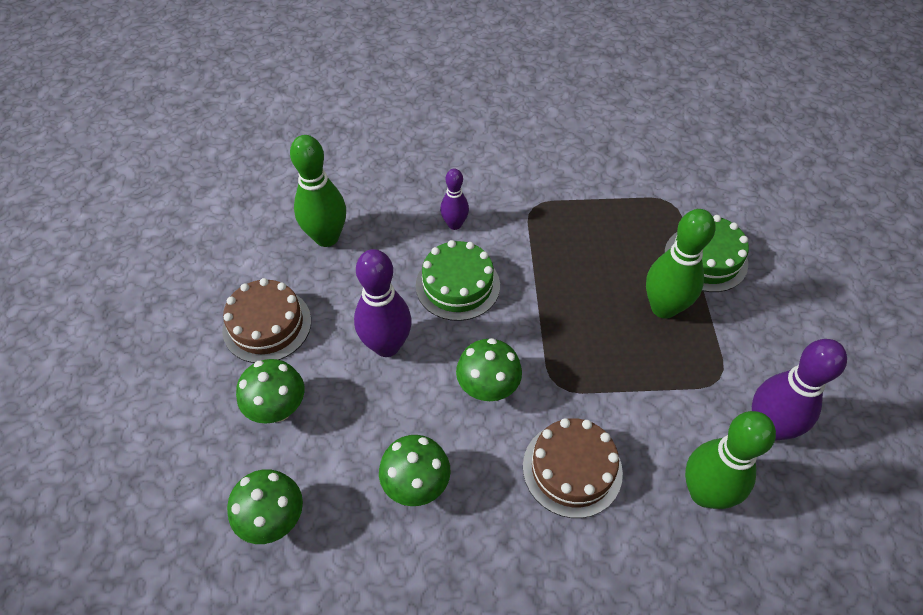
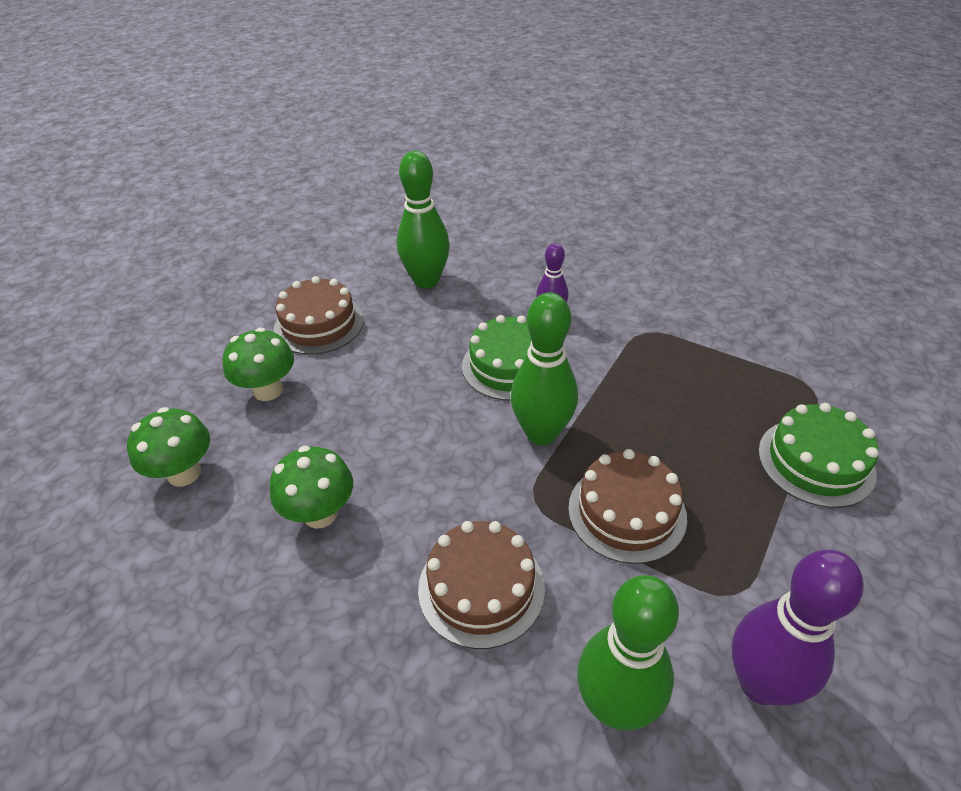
camera: 35 degrees right, 10 degrees down
purple bowling pin [354,249,412,357] -> none
green mushroom [456,338,522,401] -> none
green bowling pin [646,209,716,319] -> green bowling pin moved to [510,292,578,445]
none -> brown cake [568,449,687,564]

